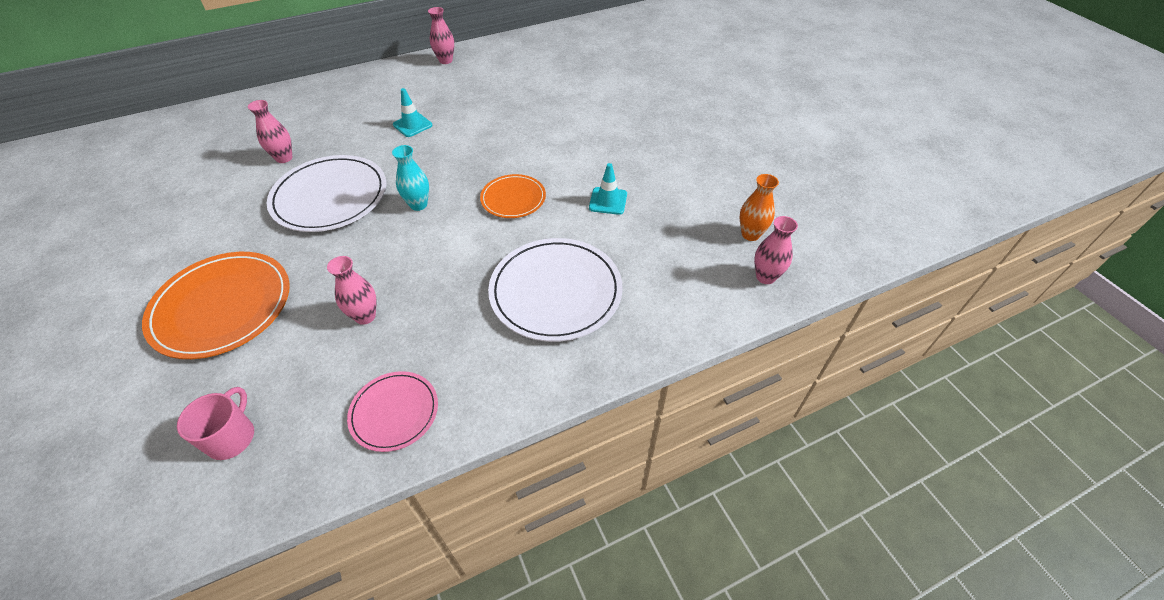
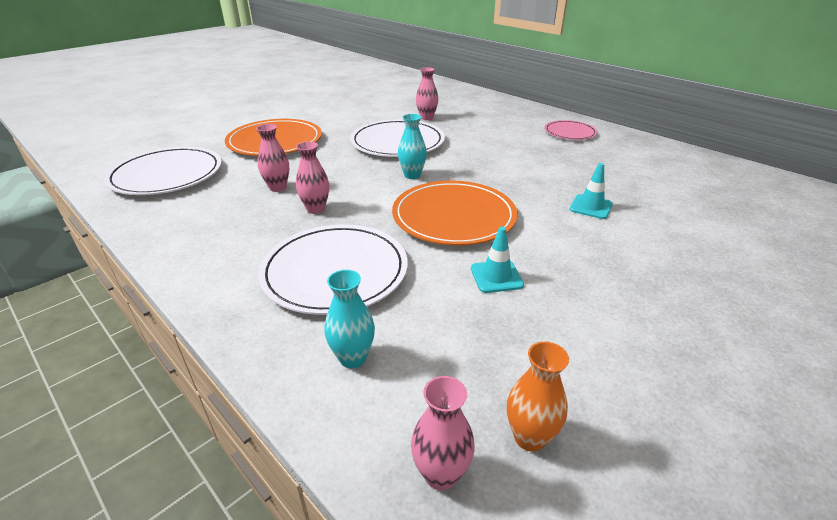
camera: 70 degrees right, 15 degrees down
pink mug [177,387,254,460] -> white plate [104,147,222,195]
pink plate [347,371,438,452] -> pink plate moved to [544,120,597,140]
turquoise traffic cone [393,88,432,137] -> turquoise traffic cone moved to [570,163,613,219]
pink vase [428,7,454,64] -> pink vase moved to [296,142,329,214]
orange plate [480,174,546,218] -> orange plate [392,181,518,245], size x1.76
none -> turquoise vase [324,270,375,369]

